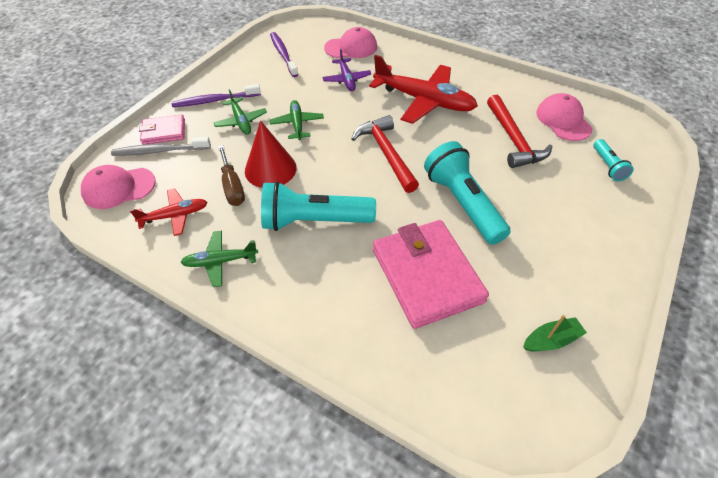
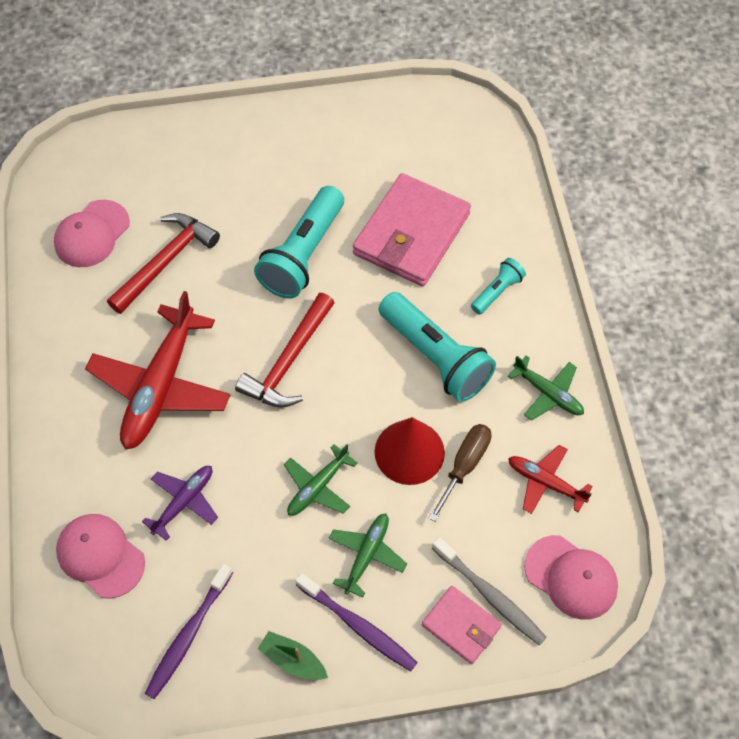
camera: 130 degrees left, 10 degrees up
red plane [369,55,478,124] -> red plane turned 150 degrees counterclockwise [85,291,230,450]
green boat [523,315,587,351] -> green boat moved to [258,631,328,680]
turquoise flashlight [593,139,634,181] -> turquoise flashlight moved to [471,258,526,315]

